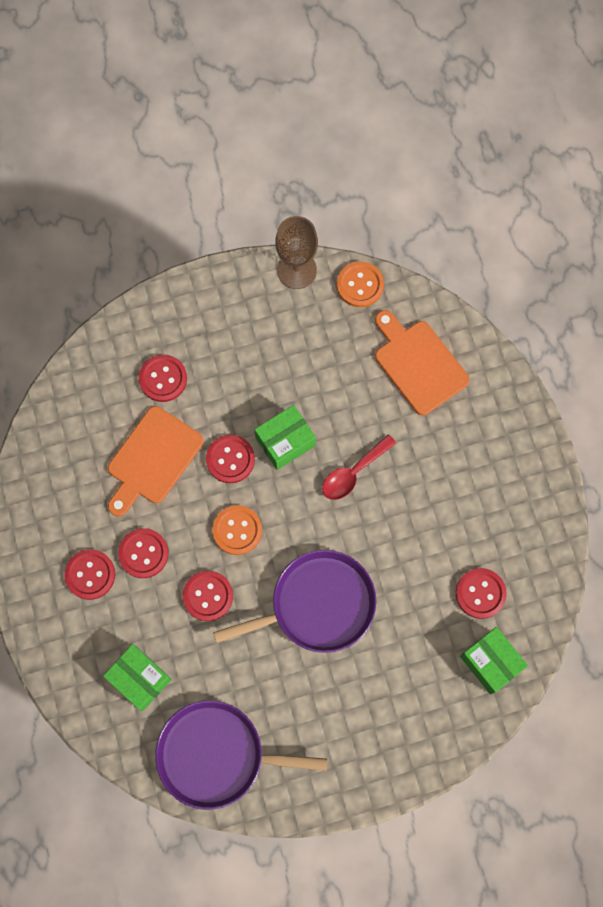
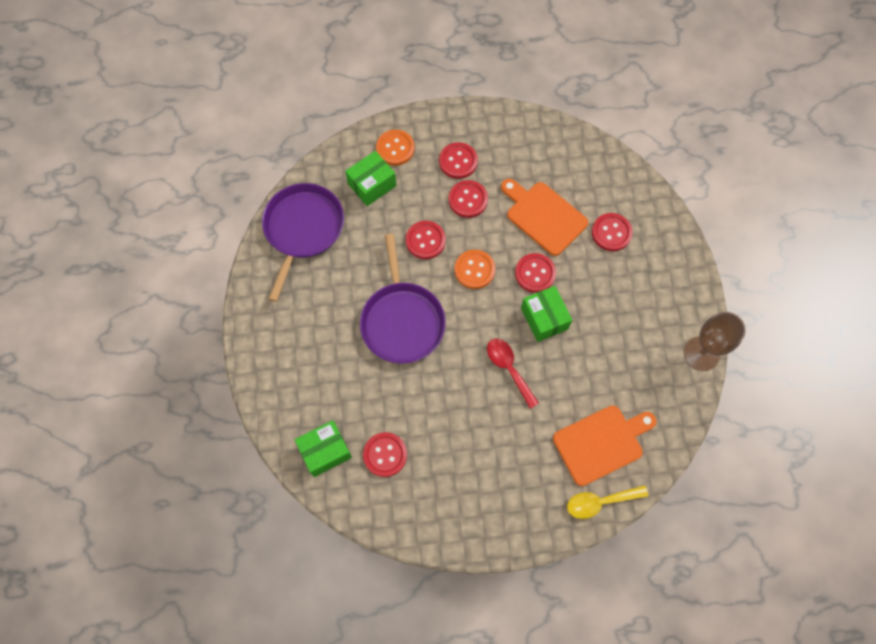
camera: 100 degrees right, 5 degrees down
orange button [337,261,384,307] -> orange button moved to [376,130,415,166]
none -> yellow spoon [567,485,648,519]

